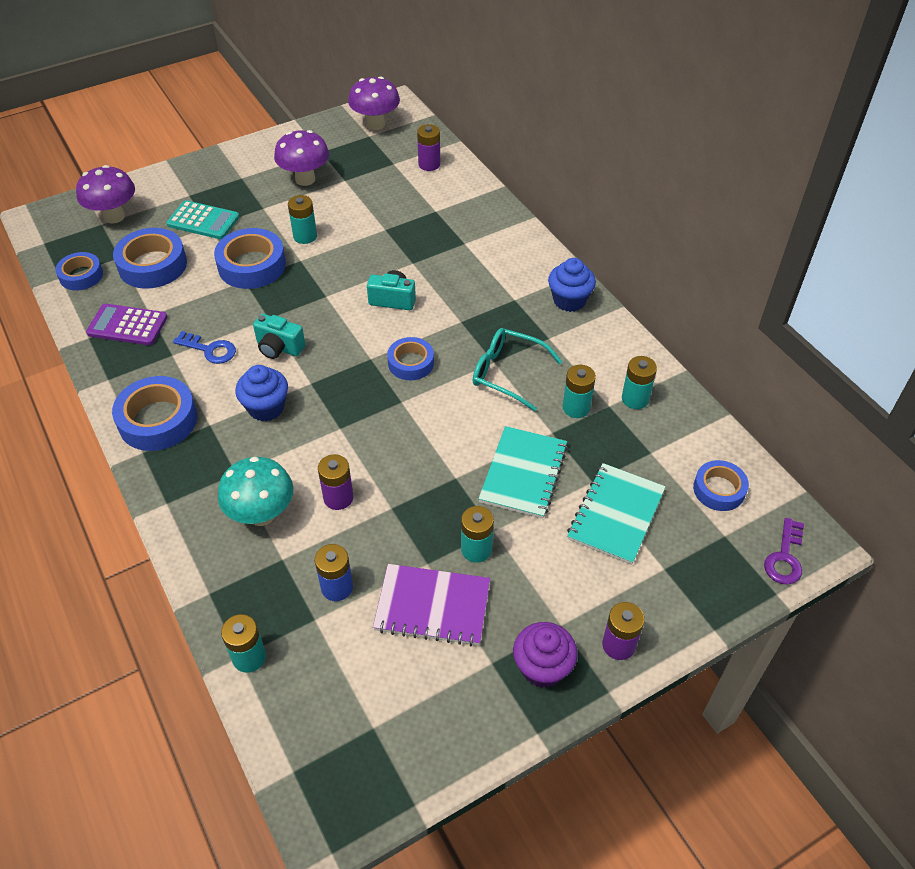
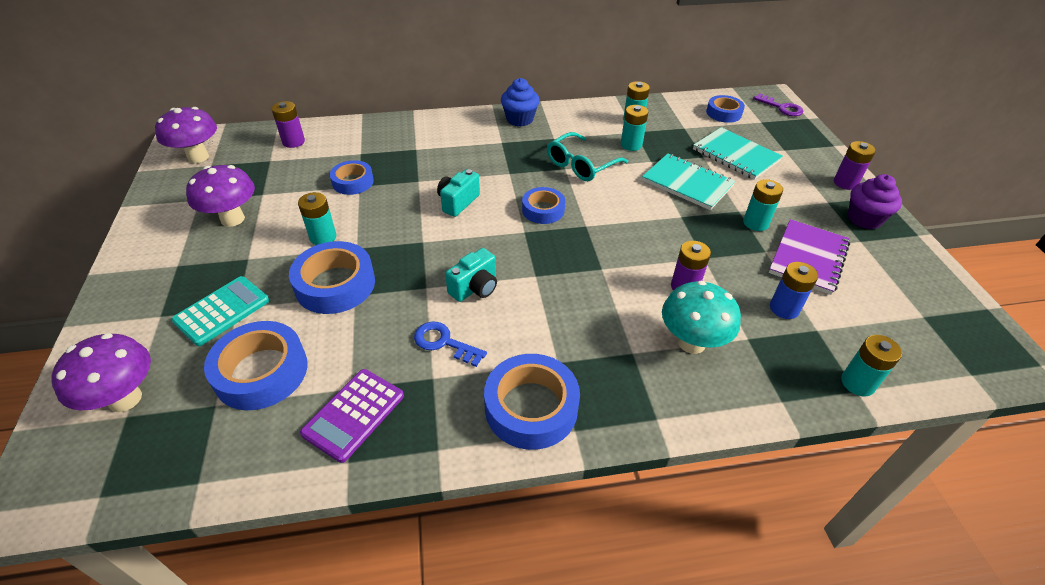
camera: 70 degrees left, 5 degrees down
blue tape [55,252,103,290] -> blue tape moved to [330,160,374,195]
blue key [173,331,236,364] -> blue key turned 105 degrees counterclockwise [414,322,487,367]
blue cupcake [235,365,288,421] -> none

